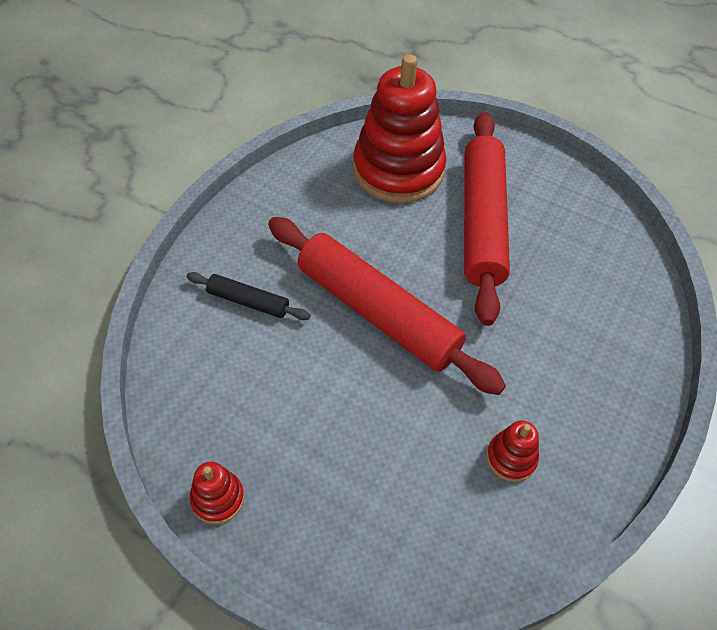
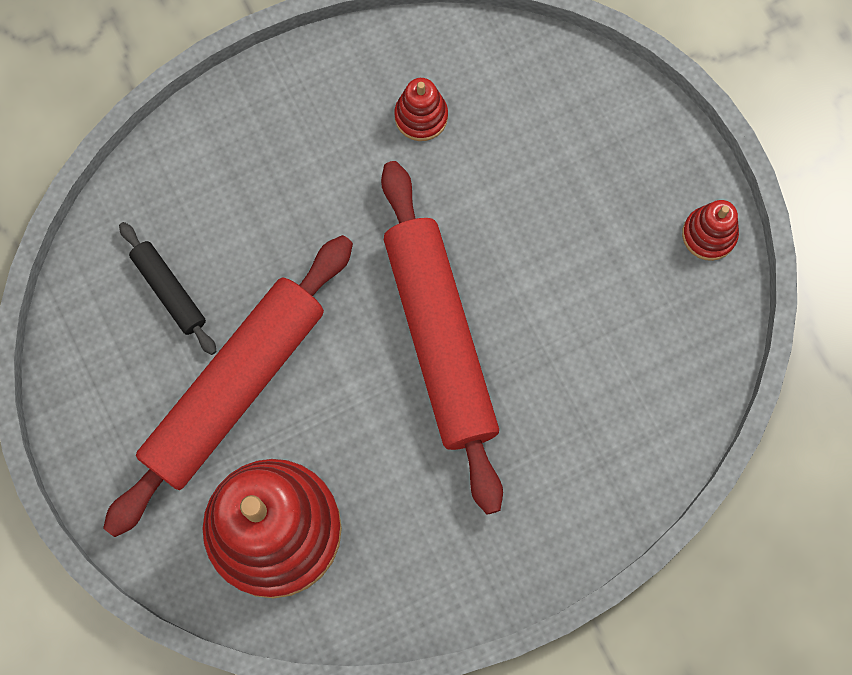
camera: 145 degrees left, 20 degrees up
black rolling pin [186,272,310,320] -> black rolling pin moved to [119,222,217,355]

